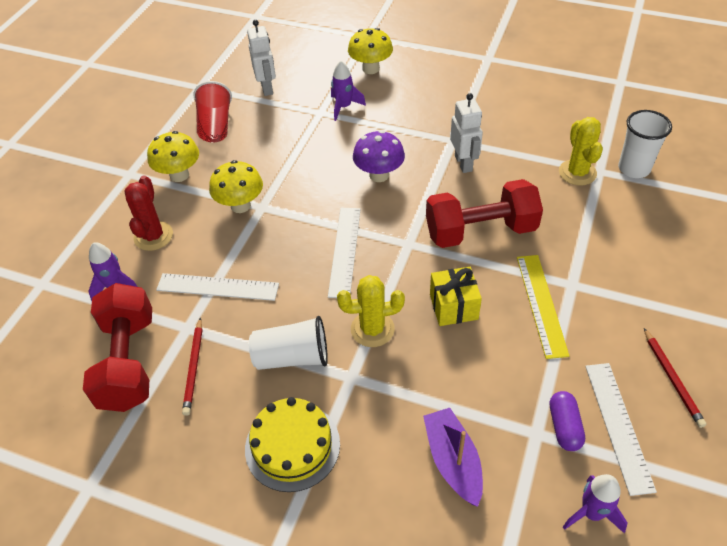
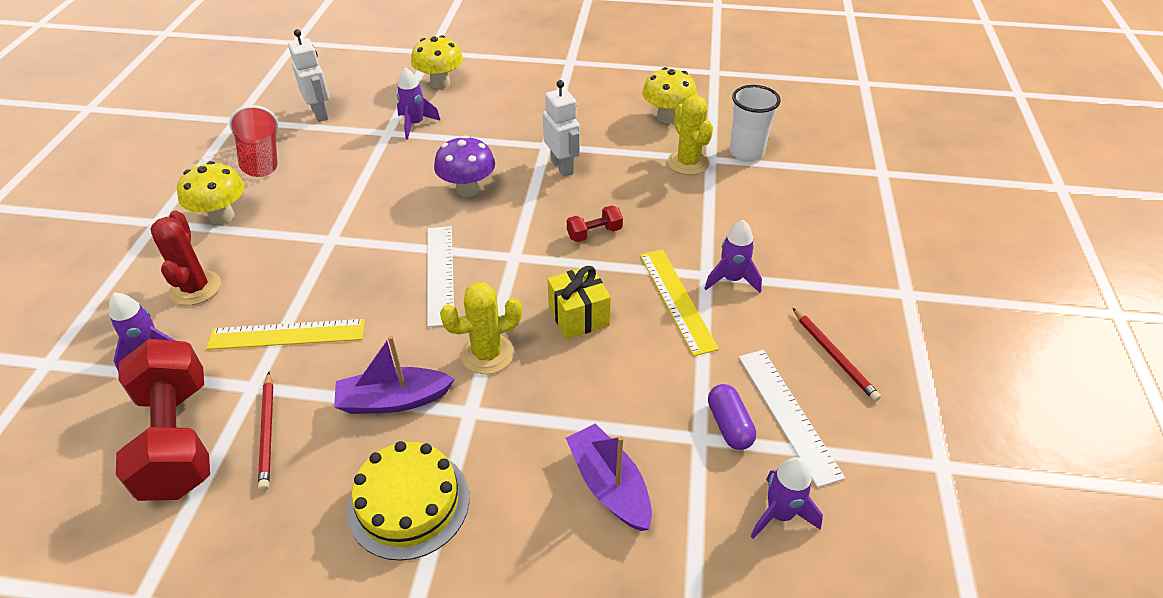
camera: 15 degrees left, 5 degrees down
white ruler [156,273,279,301] -> yellow ruler [206,319,365,350]
yellow mushroom [209,160,263,213] -> yellow mushroom moved to [642,67,697,123]
white cup [249,316,328,370] -> purple boat [334,335,455,414]
red dumbbell [426,179,543,248] -> red dumbbell [567,205,623,242], size x0.44
none -> purple rocket [704,220,762,293]

